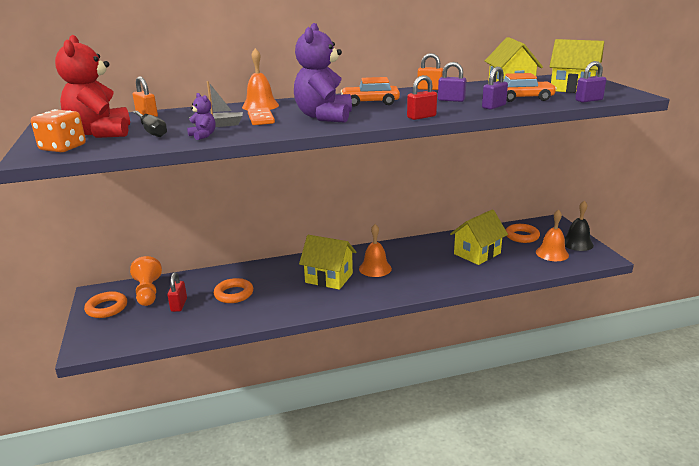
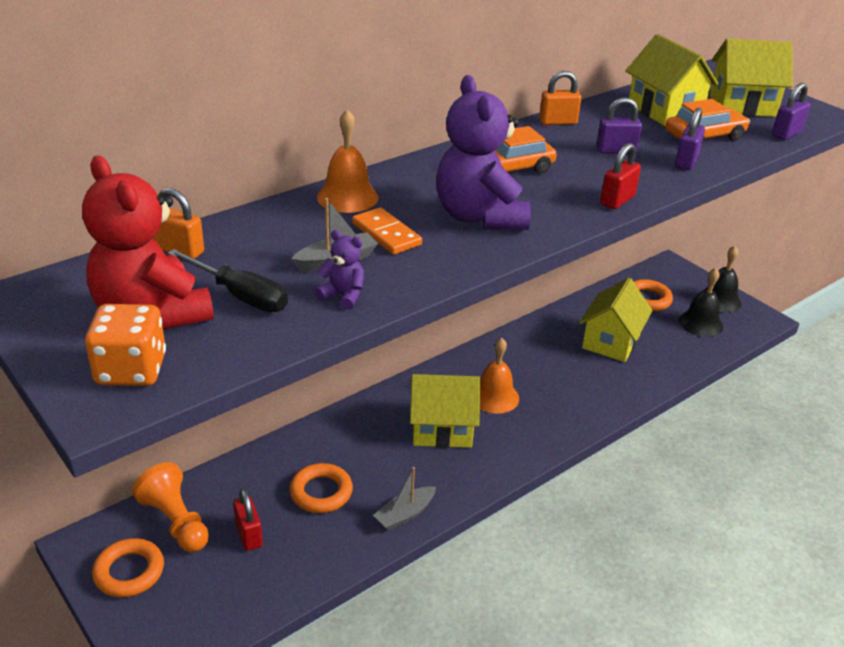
camera: 25 degrees left, 10 degrees up
orange bell [536,209,569,261] -> black bell [679,268,723,337]
none -> grey boat [373,467,436,531]

